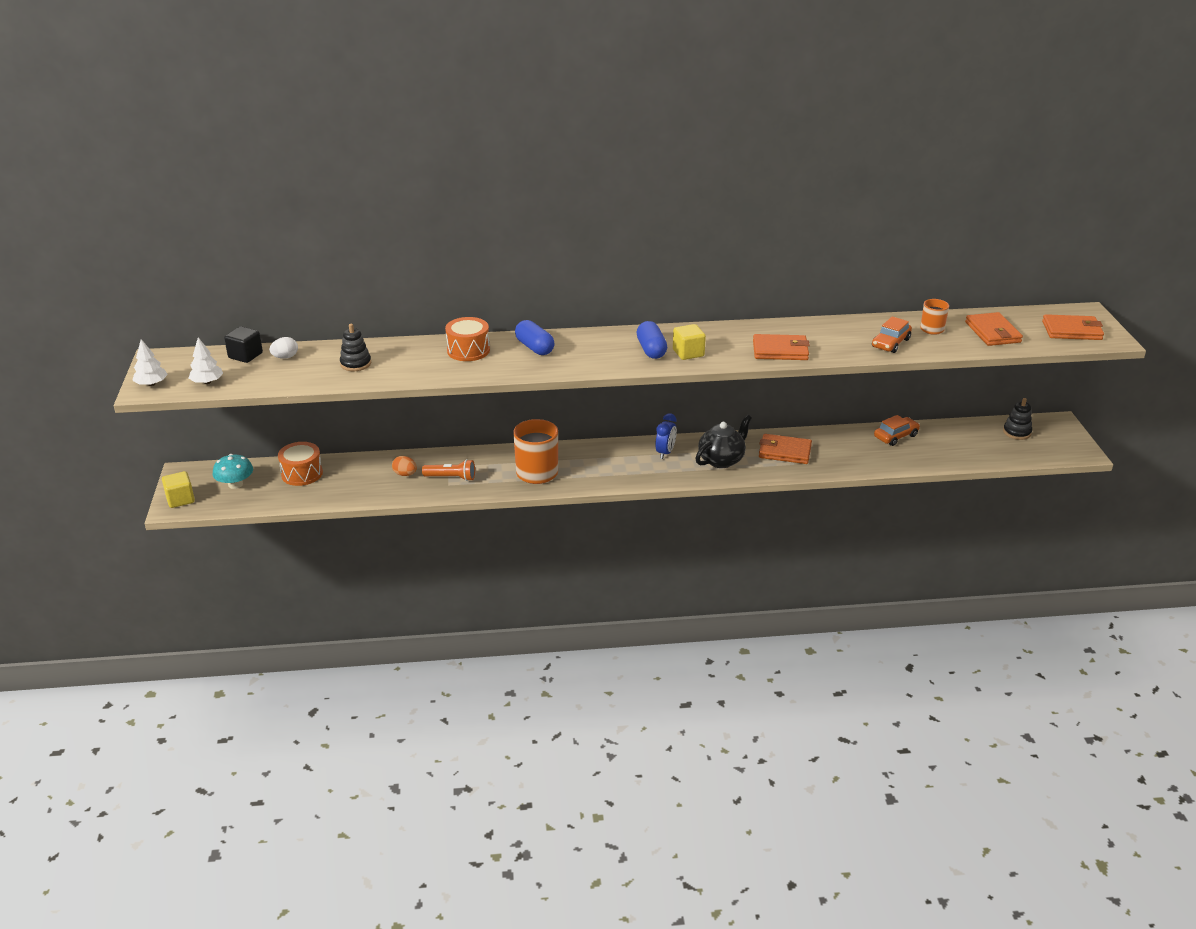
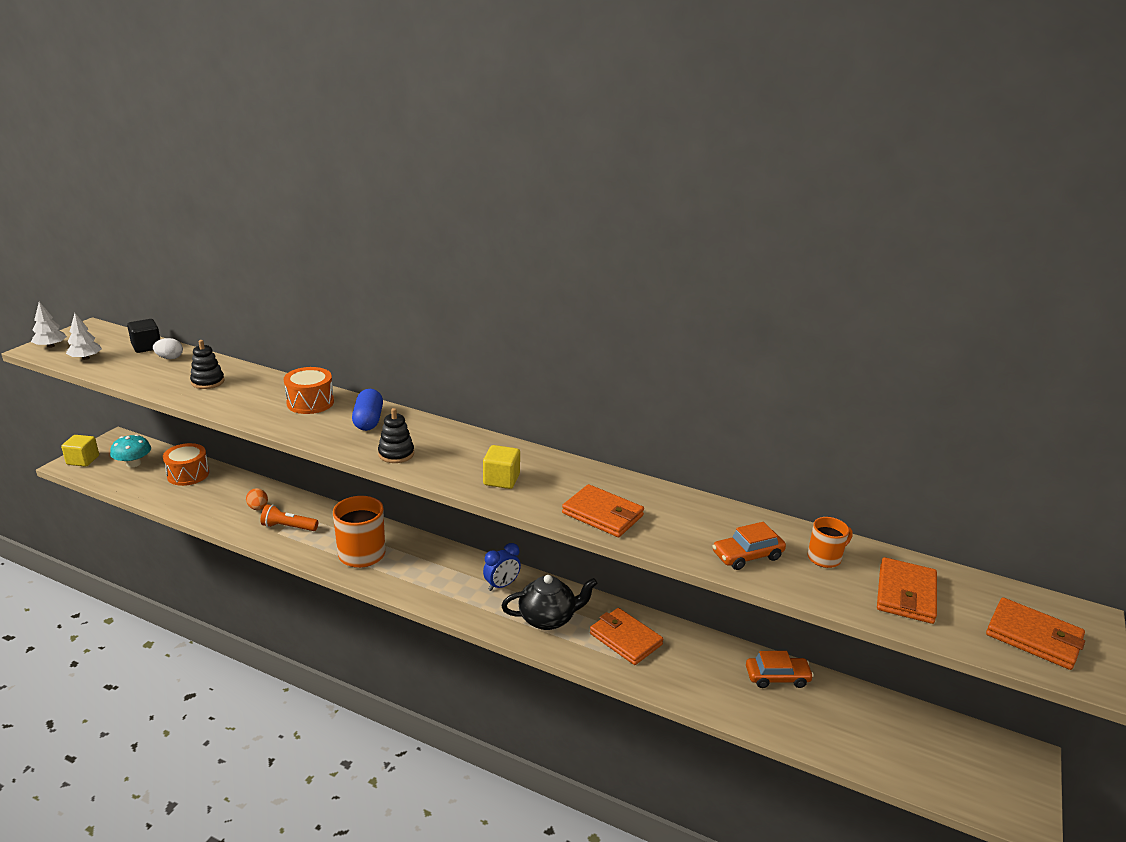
camera: 30 degrees right, 5 degrees down
orange flashlight [422,459,475,481] -> orange flashlight turned 150 degrees clockwise [261,504,318,531]
blue capsule [637,321,667,359] -> none
black stacking toy [1003,398,1032,440] -> black stacking toy moved to [378,408,414,463]

